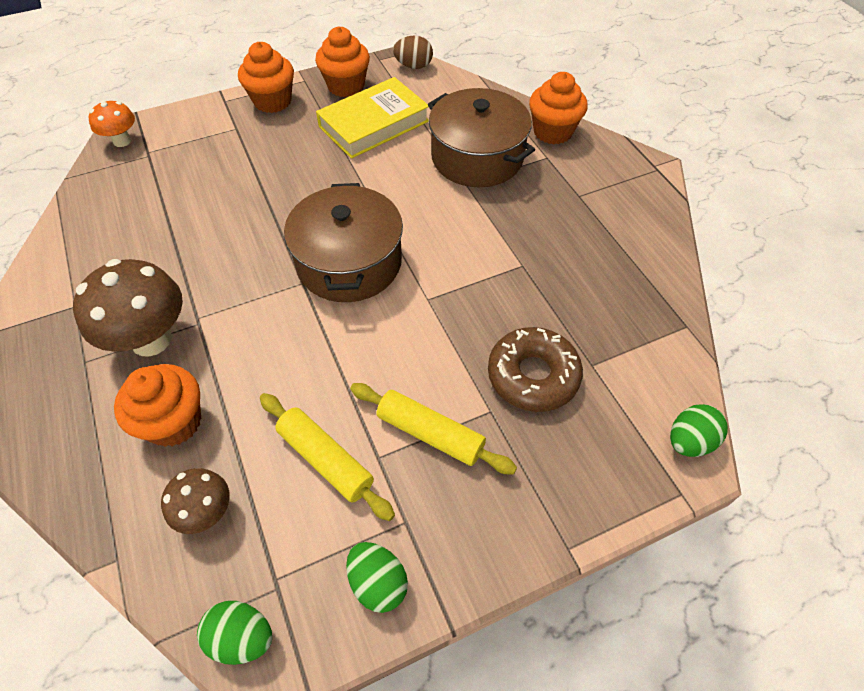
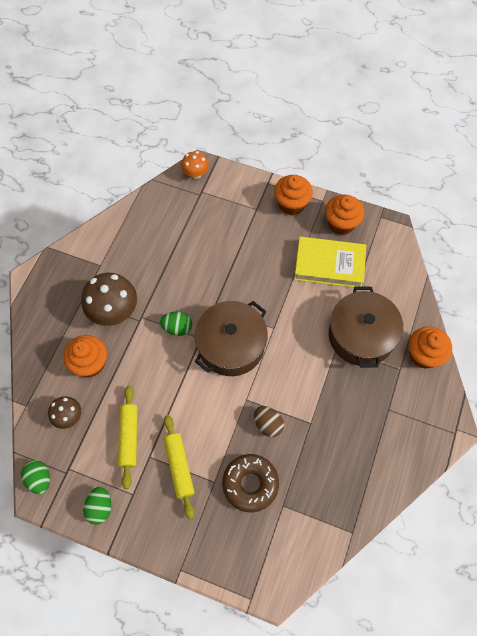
camera: 45 degrees right, 10 degrees up
brown egg [393,36,433,69] -> brown egg moved to [254,406,284,437]
green egg [670,404,728,457] -> green egg moved to [160,311,192,336]

